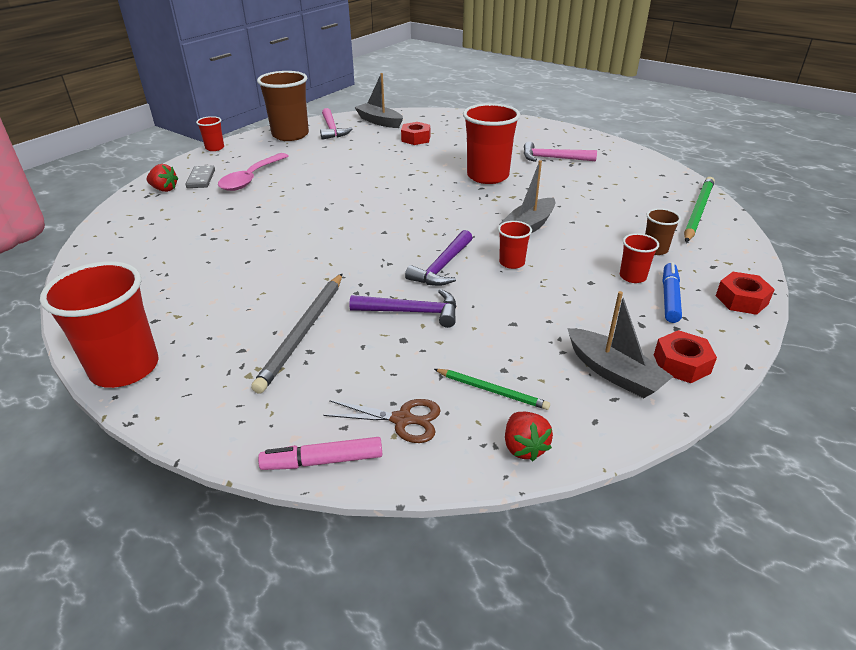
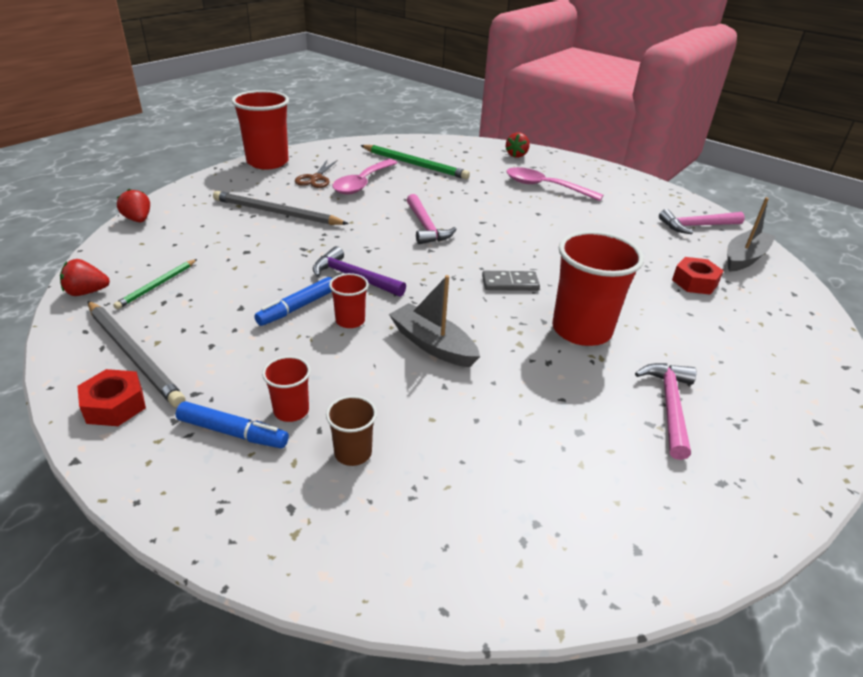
camera: 90 degrees right, 0 degrees up
grey domino [185,165,215,188] -> grey domino moved to [482,271,540,291]
red cup [196,116,224,151] -> none
brown cup [257,71,309,141] -> none
pink marker [258,437,382,470] -> red strawberry [117,189,150,222]
brown scissors [323,399,441,443] -> brown scissors moved to [295,160,337,188]
purple hammer [349,289,457,328] -> none
grey boat [567,291,673,398] -> grey pencil [88,301,185,407]
green pencil [684,177,715,242] -> green pencil moved to [360,145,470,179]
red nut [716,272,775,315] -> none
none -> blue marker [254,277,332,326]
none -> pink spoon [333,159,397,195]
none -> pink hammer [407,194,457,244]

